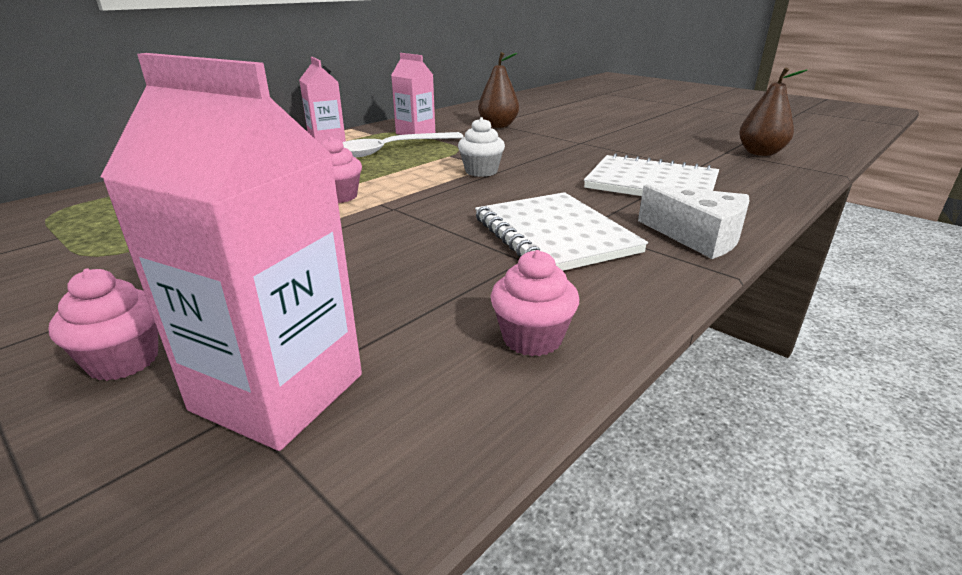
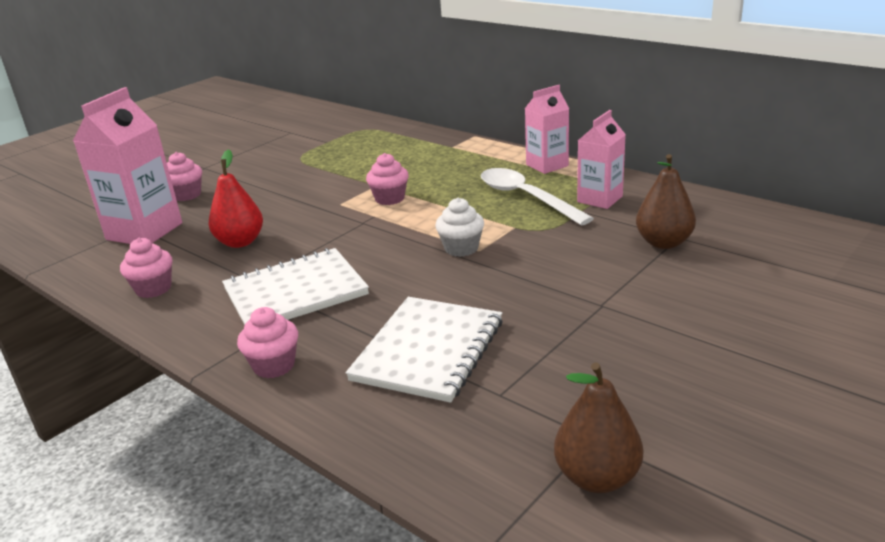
camera: 90 degrees right, 0 degrees up
white cheese [638,184,749,259] -> pink cupcake [237,307,298,378]
none -> red pear [209,150,263,248]

